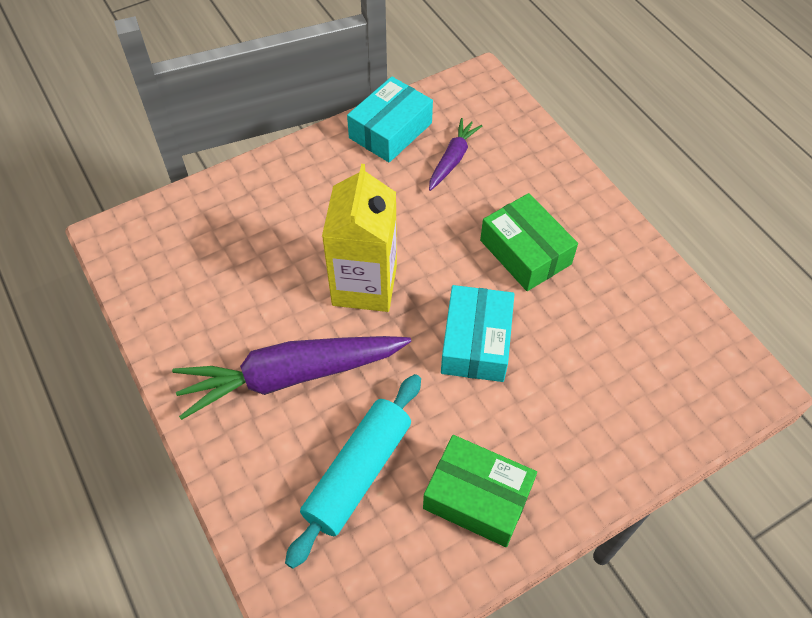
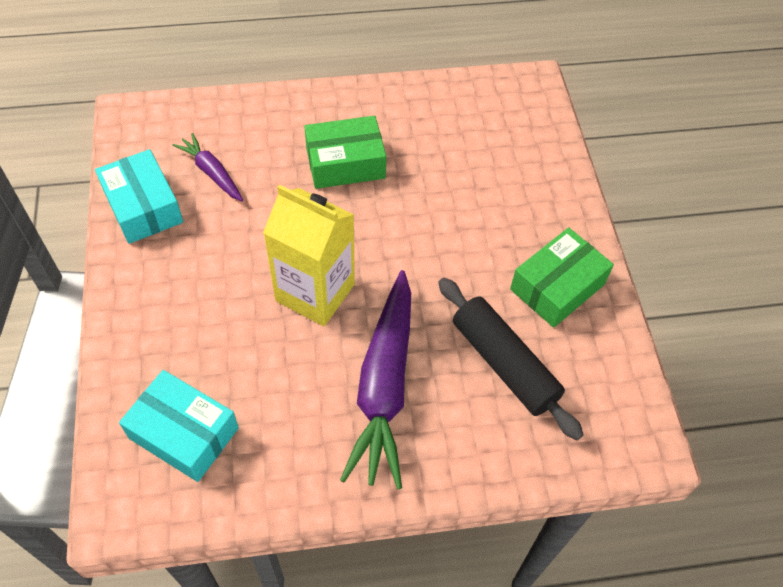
camera: 70 degrees left, 0 degrees up
turquoise rolling pin [285,374,421,569] -> black rolling pin [438,278,584,440]
turquoise box [441,285,514,382] -> turquoise box moved to [119,370,239,482]

